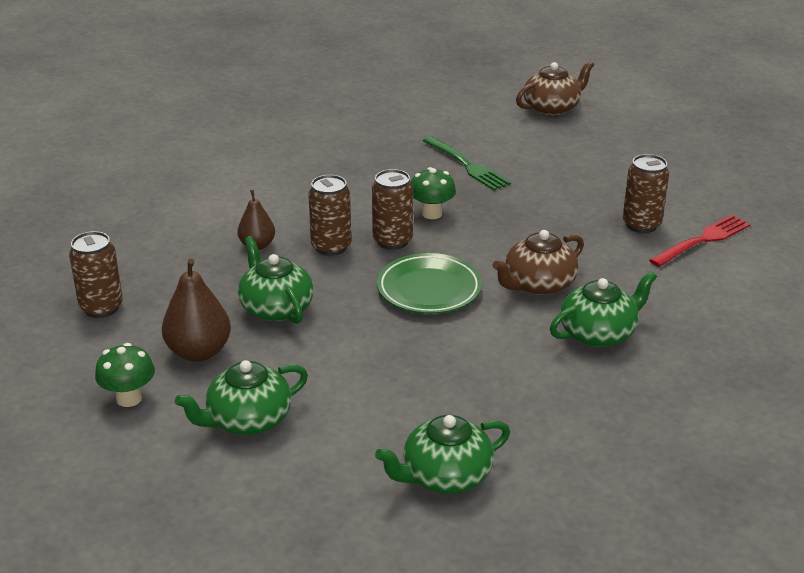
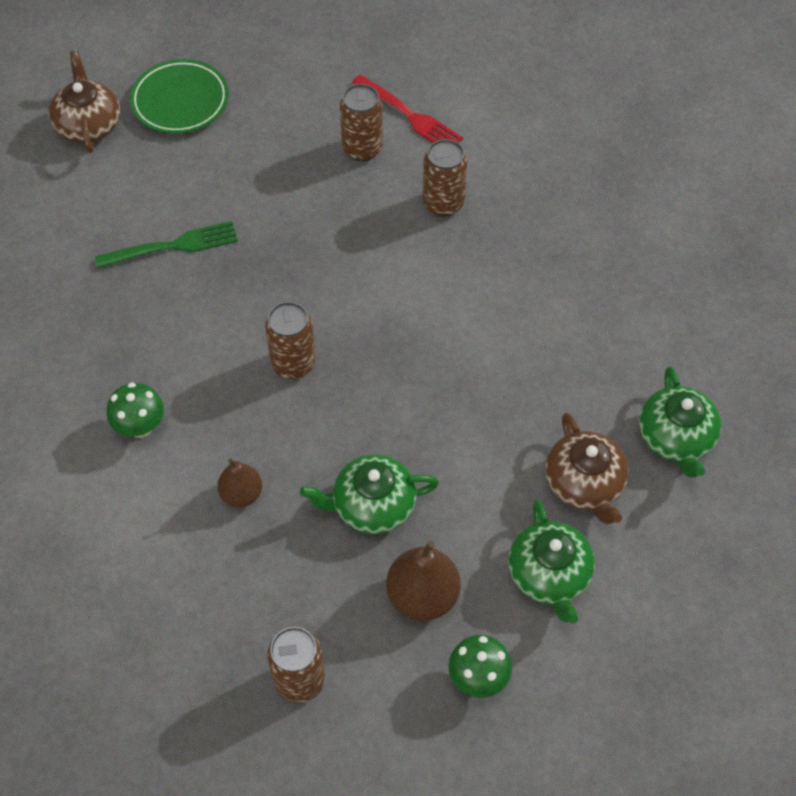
camera: 70 degrees left, 25 degrees up
brown can [308,175,351,256] -> brown can moved to [423,139,467,217]
green plate [377,253,482,314] -> green plate moved to [130,59,229,134]
green mushroom [411,167,456,219] -> green mushroom moved to [107,382,164,438]
brown teapot [492,230,584,295] -> brown teapot moved to [545,413,629,524]
green teapot [550,271,657,347] -> none
red fork [649,215,751,267] -> red fork turned 150 degrees clockwise [352,74,463,143]

